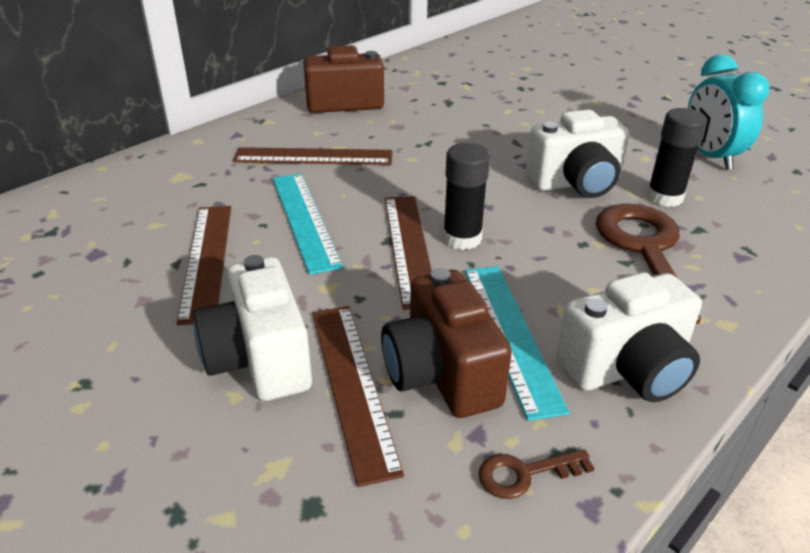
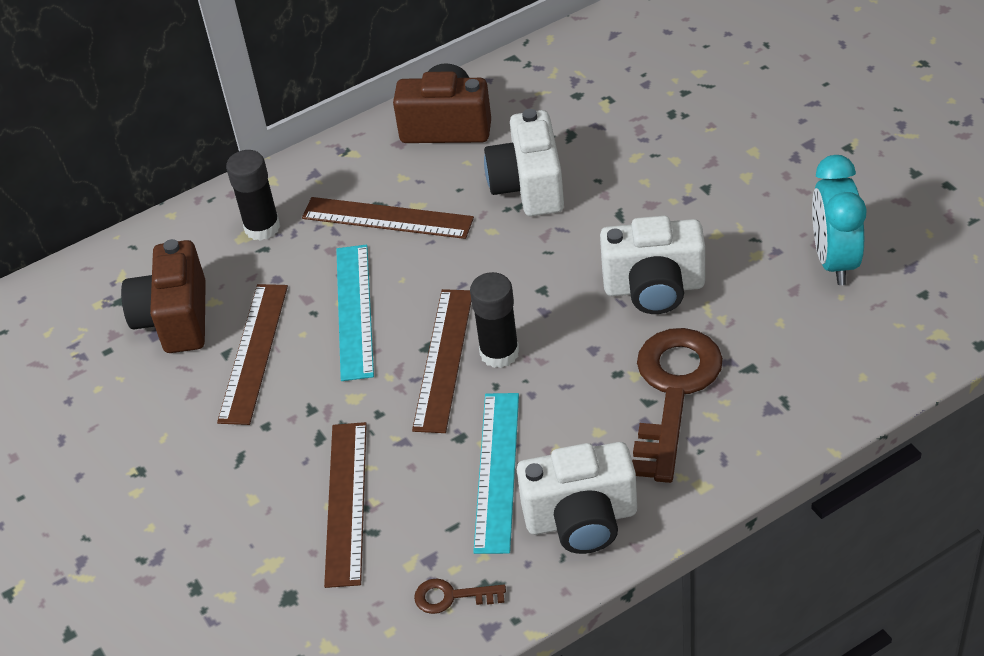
camera: 20 degrees right, 10 degrees up
white camera [193,255,312,401] -> white camera moved to [484,109,564,216]
brown camera [381,268,512,418] -> brown camera moved to [121,239,206,353]
black glue stick [646,108,707,207] -> black glue stick moved to [226,150,280,241]

